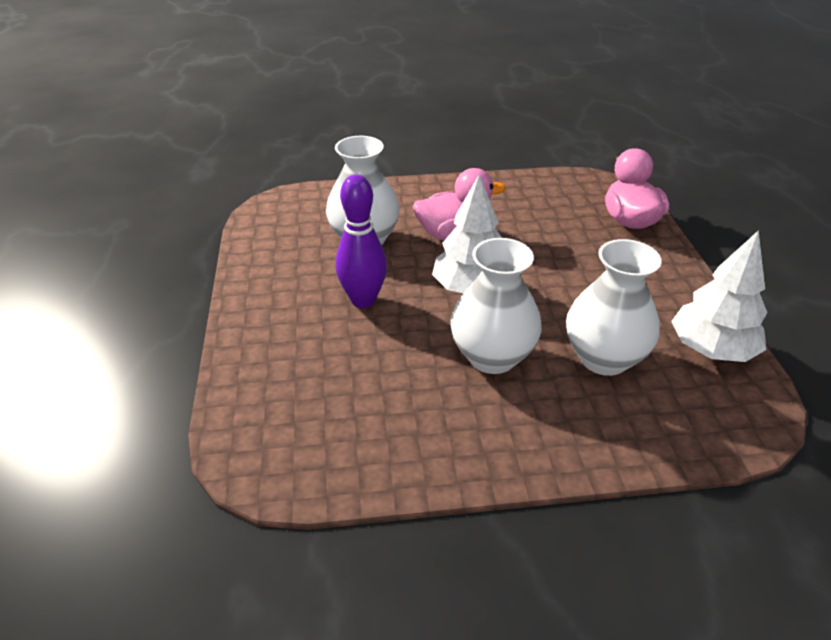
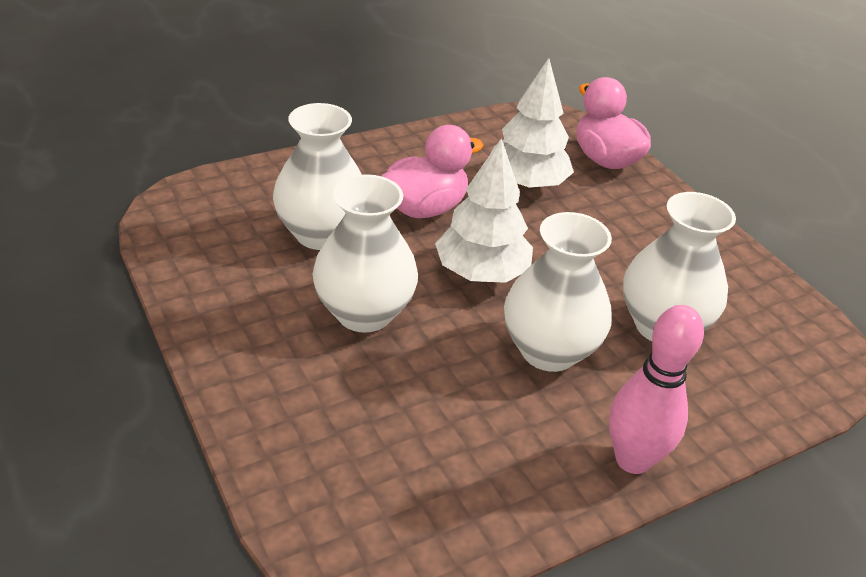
camera: 25 degrees left, 0 degrees up
purple bowling pin [336,175,387,308] -> white vase [312,174,418,333]
white tree [671,230,767,362] -> white tree moved to [492,58,574,189]
none -> pink bowling pin [609,305,704,474]

